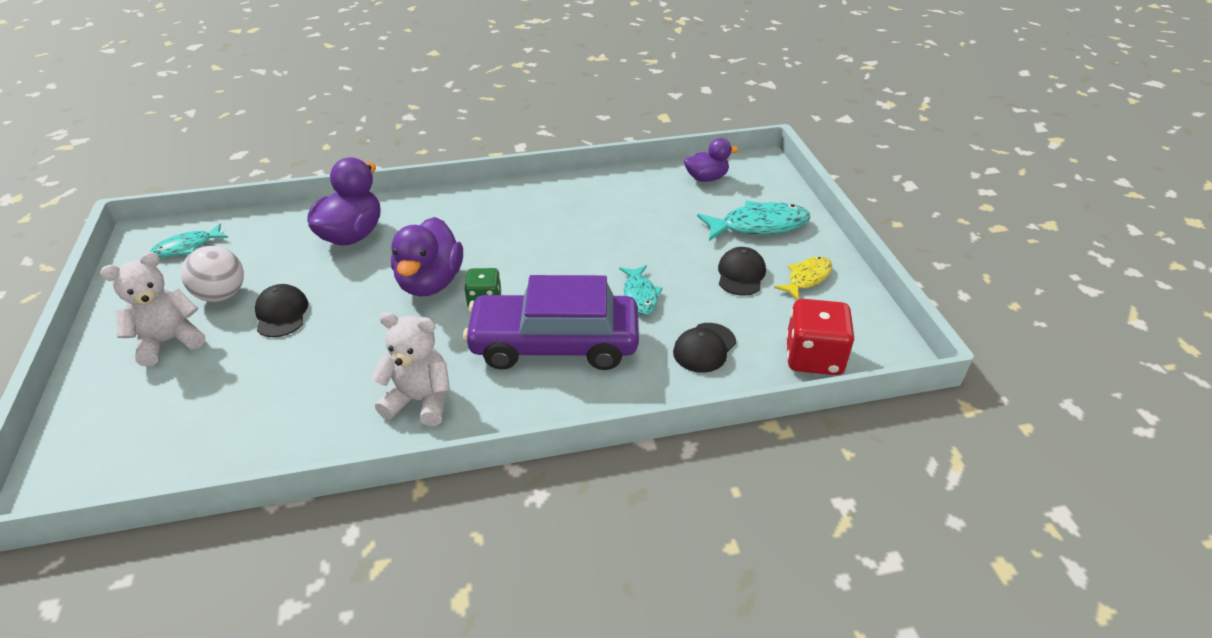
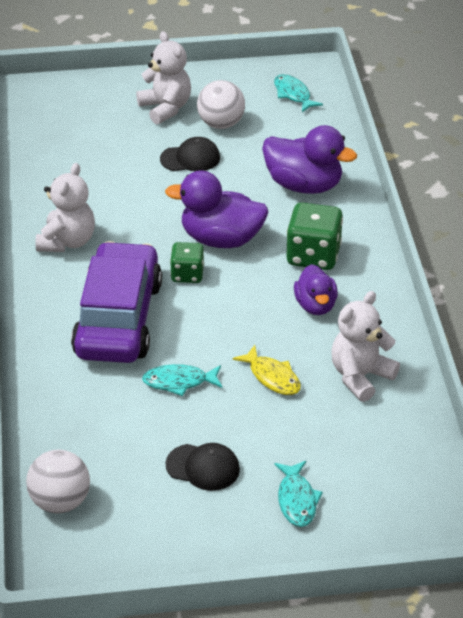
camera: 95 degrees right, 0 degrees up
black cap [673,323,736,373] -> none
purple duck [684,138,739,182] -> purple duck moved to [294,264,338,315]
turquoise fish [697,201,810,241] -> turquoise fish [274,461,323,527], size x0.61
yellow fish [774,256,832,300] -> yellow fish moved to [233,345,301,395]
red dice [786,299,854,375] -> white ball [26,450,90,513]
none -> green dice [286,202,343,270]
none -> white teddy bear [331,291,400,402]

